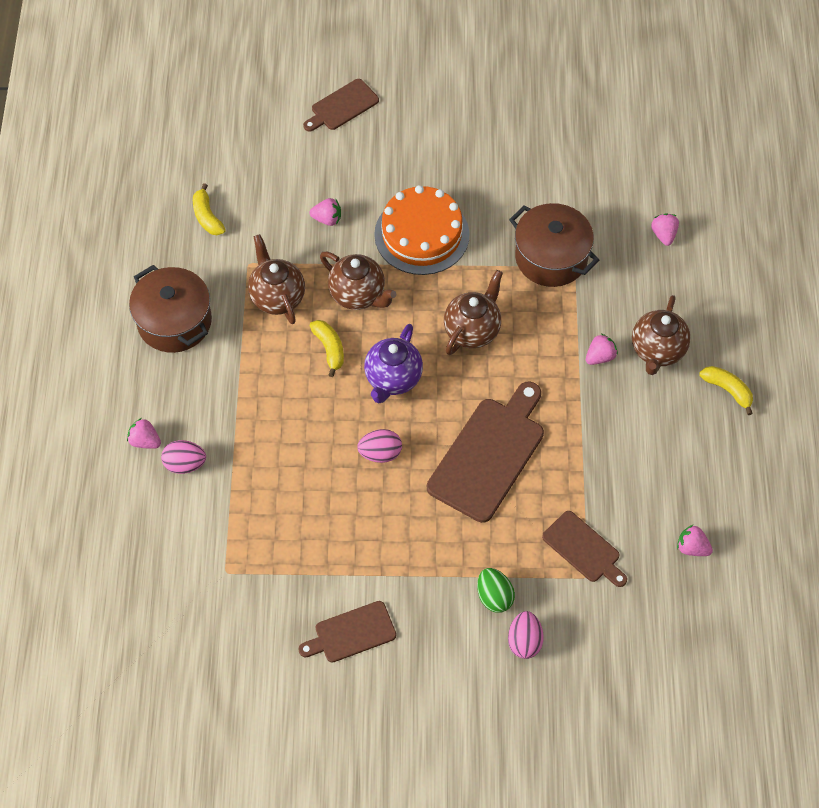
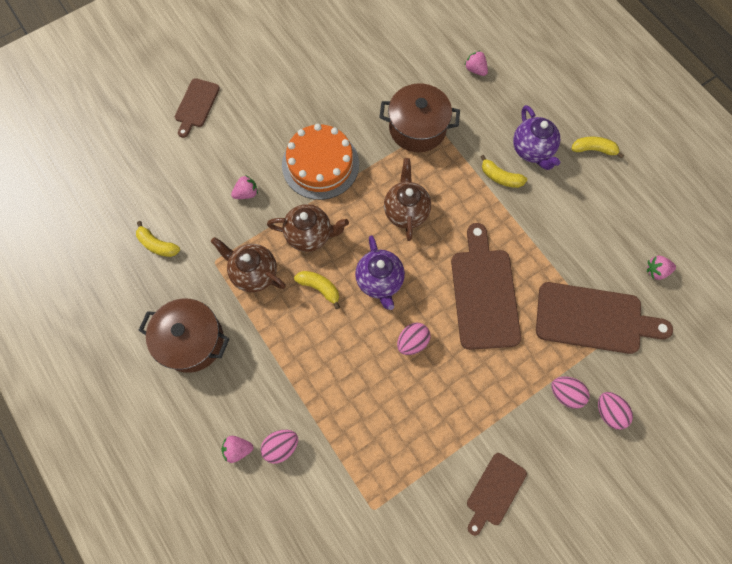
camera: 35 degrees left, 10 degrees up
green egg [477,568,515,613] -> pink egg [551,377,590,409]
brown cutting board [542,511,627,587] -> brown cutting board [536,282,673,354], size x1.76
pink strawberry [586,334,618,365] -> yellow banana [480,155,527,188]
brown teapot [632,295,691,375] -> purple teapot [513,105,560,170]

